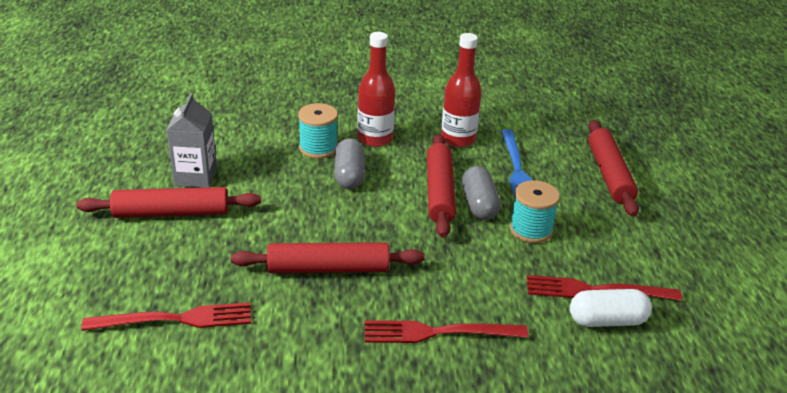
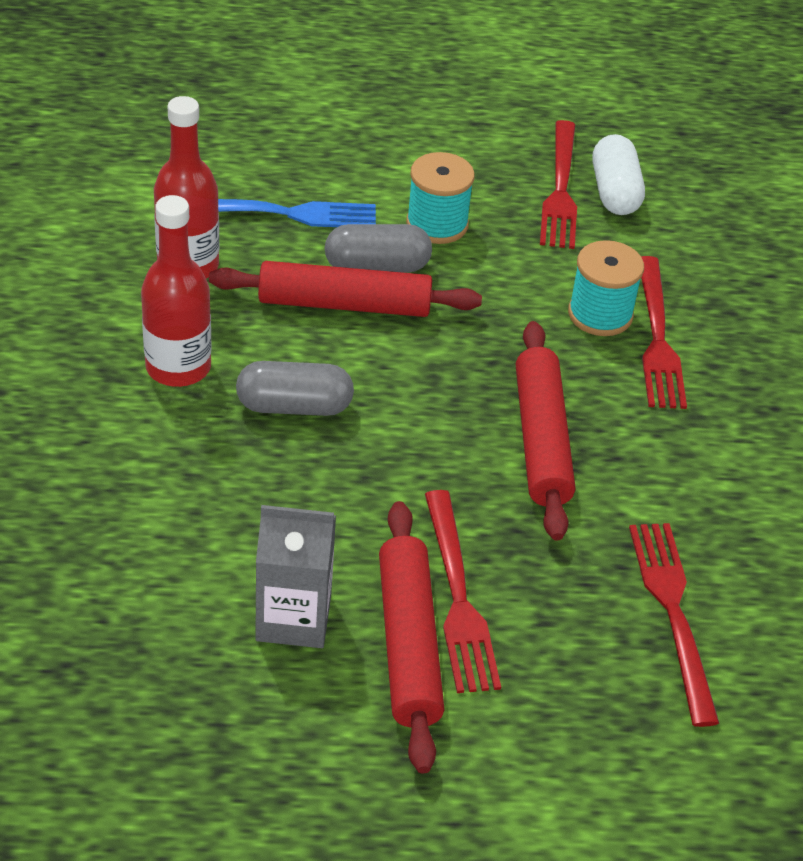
camera: 90 degrees left, 10 degrees up
turquoise spool [298,103,338,158] -> turquoise spool moved to [568,240,644,336]
red rolling pin [588,120,639,217] -> none
none -> red fork [425,490,501,693]

